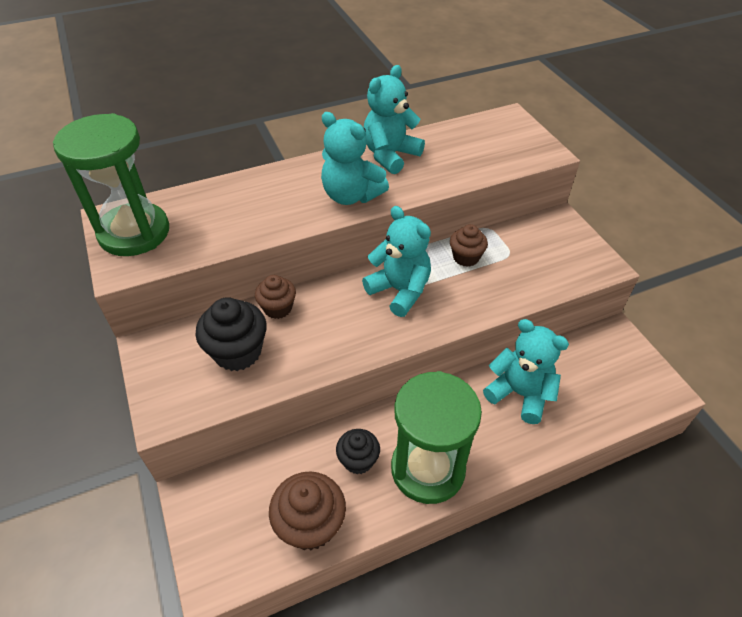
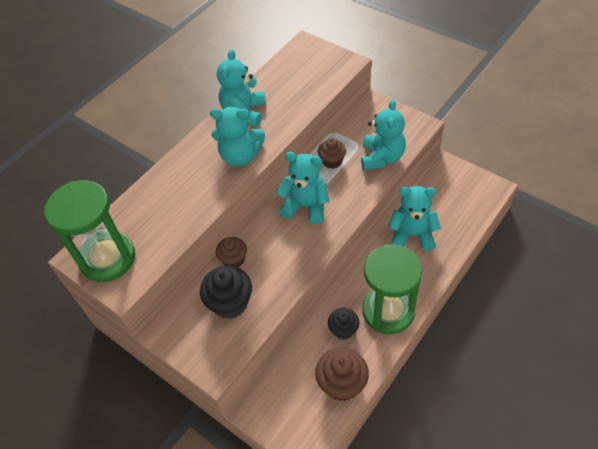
camera: 25 degrees left, 5 degrees up
none -> turquoise teddy bear [361,99,406,171]

